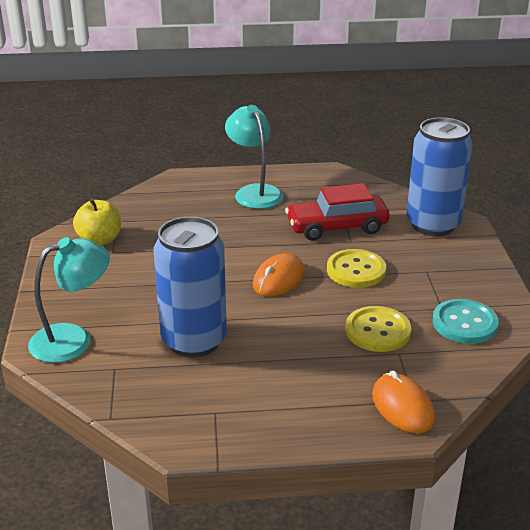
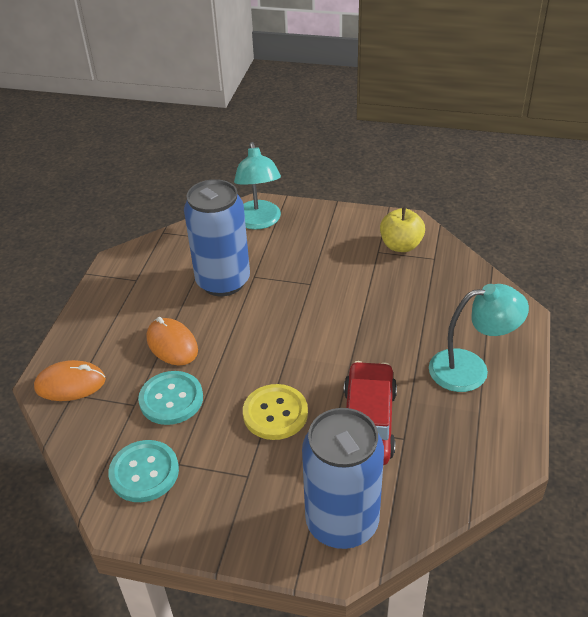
camera: 110 degrees right, 10 degrees up
orange mouse [253,253,305,296] -> orange mouse moved to [147,317,198,366]
yellow button [346,306,411,352] -> turquoise button [138,371,203,425]

